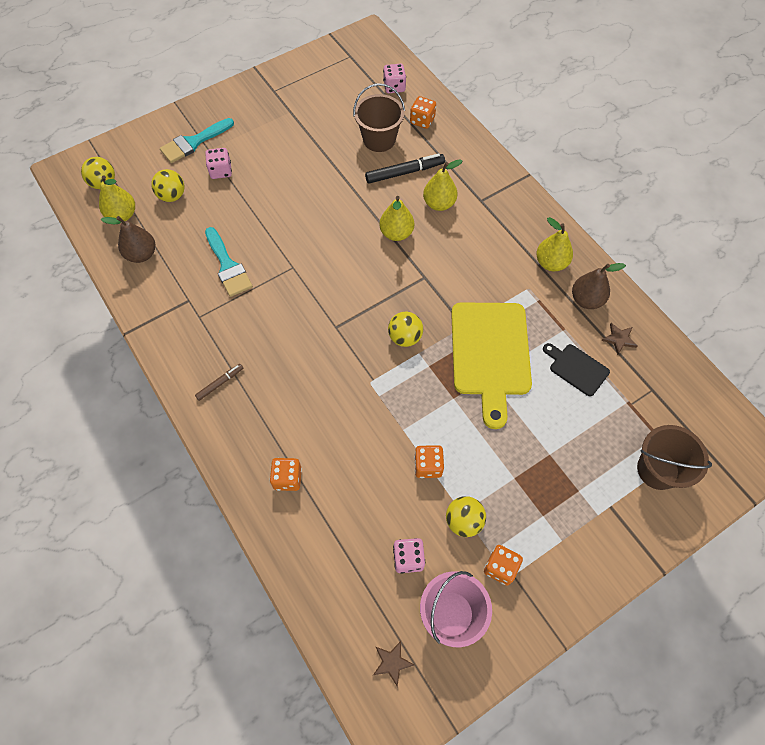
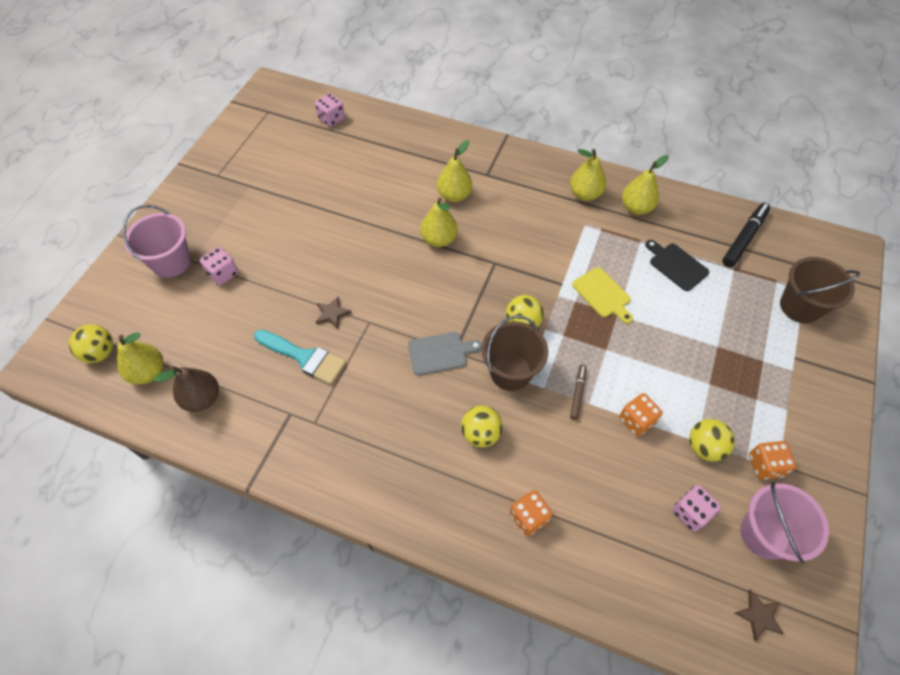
camera: 35 degrees left, 5 degrees down
yellow ball [151,169,184,202] -> yellow ball moved to [461,405,503,448]
turquoise brush [160,118,234,163] -> pink bucket [122,205,191,278]
brown marker [195,364,243,401] -> brown marker moved to [570,364,586,420]
brown bucket [353,83,405,152] -> brown bucket moved to [482,315,548,391]
black marker [365,153,445,184] -> black marker moved to [722,203,770,267]
orange dice [410,96,436,129] -> none
yellow cutting board [451,302,532,429] -> yellow cutting board [572,267,633,324], size x0.49
black cutting board [543,343,610,397] -> black cutting board turned 45 degrees clockwise [645,240,709,291]
brown pear [572,263,626,309] -> yellow pear [622,155,669,215]
brown star [601,323,638,355] -> brown star moved to [316,297,352,329]
none -> grey cutting board [408,332,482,375]

